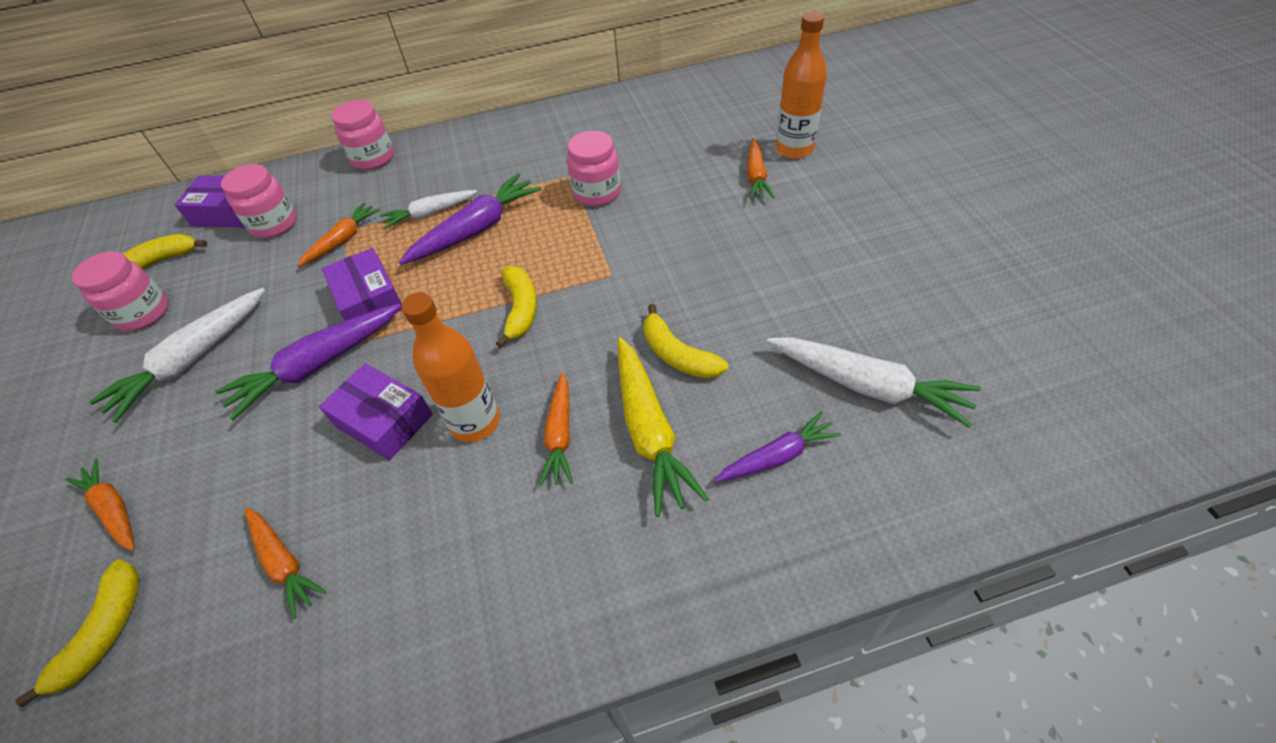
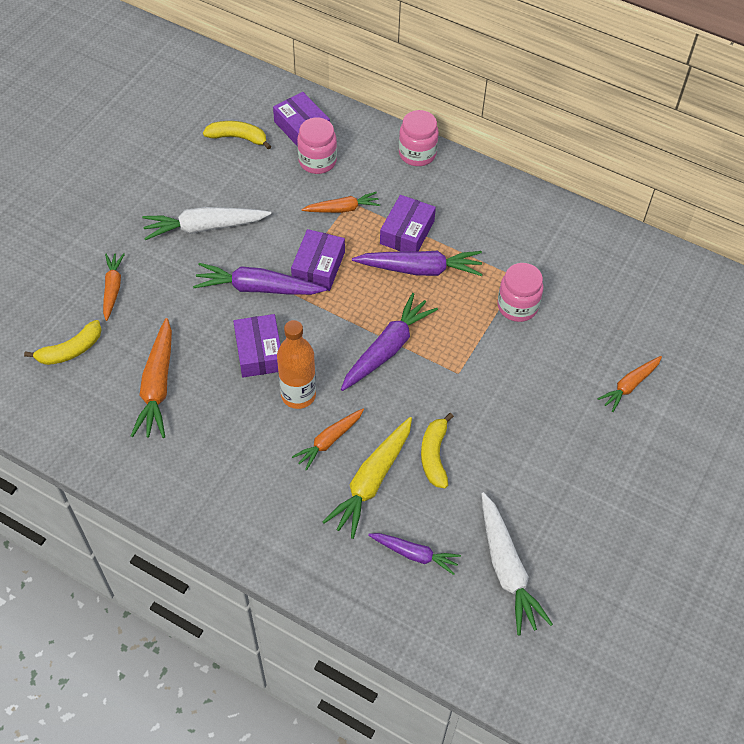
camera: 40 degrees right, 5 degrees up
pink jar [71,251,169,331] -> none
orange carrot [244,507,326,619] -> orange carrot [131,318,172,438], size x1.60
white carrot [380,190,477,229] -> purple box [380,195,436,252]
yellow banana [496,266,537,348] -> purple carrot [341,293,438,391]
orange bottle [776,12,827,159] -> none

